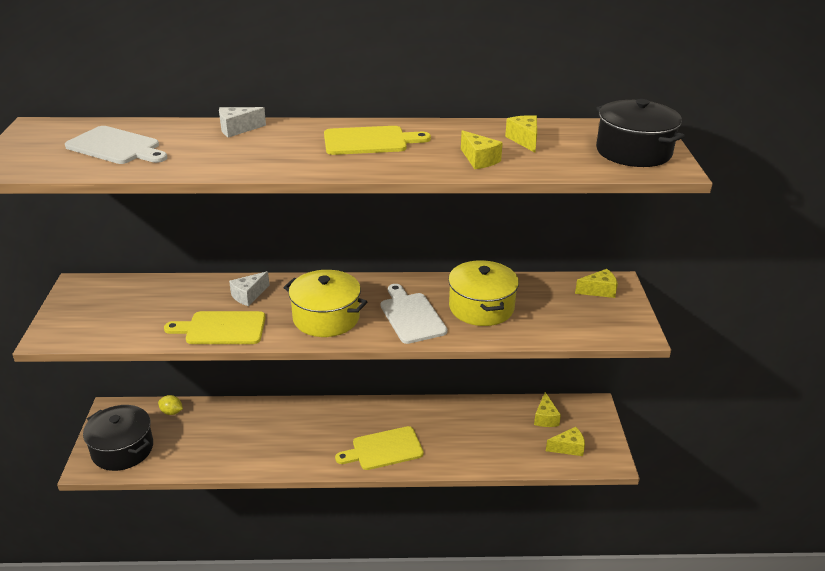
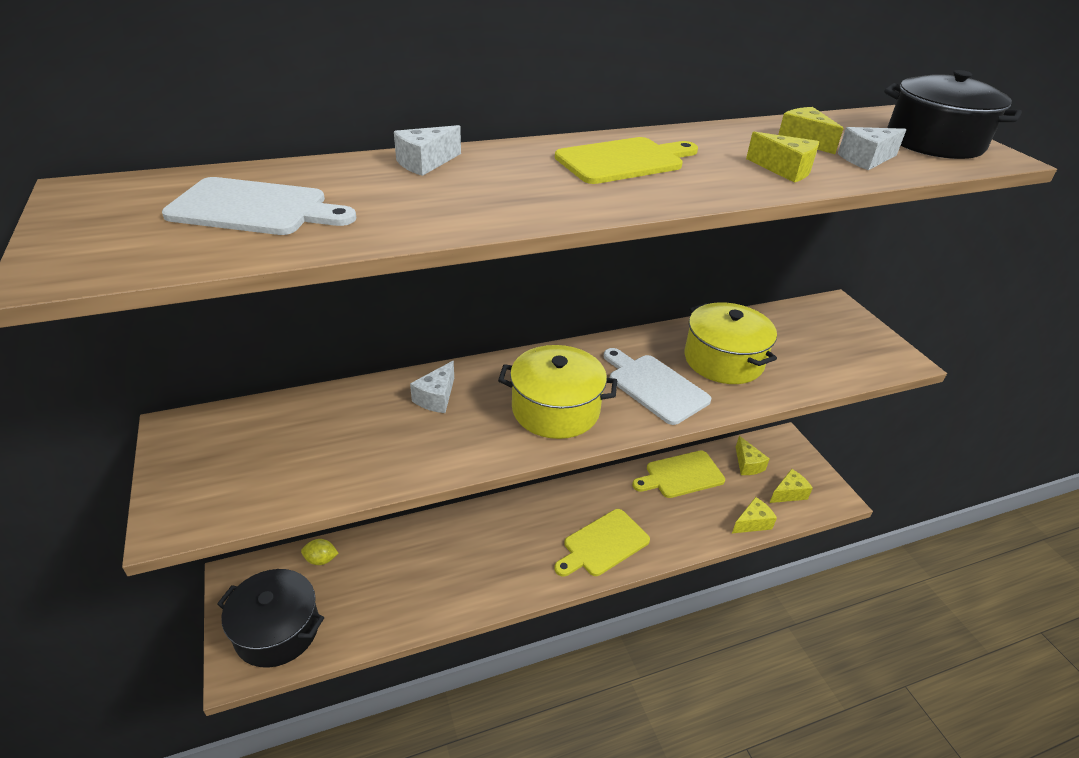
camera: 20 degrees left, 5 degrees up
yellow cutting board [164,311,265,344] -> yellow cutting board moved to [632,450,725,498]
yellow cheese [575,269,618,298] -> yellow cheese moved to [732,497,777,533]
none -> white cheese [838,127,906,170]

